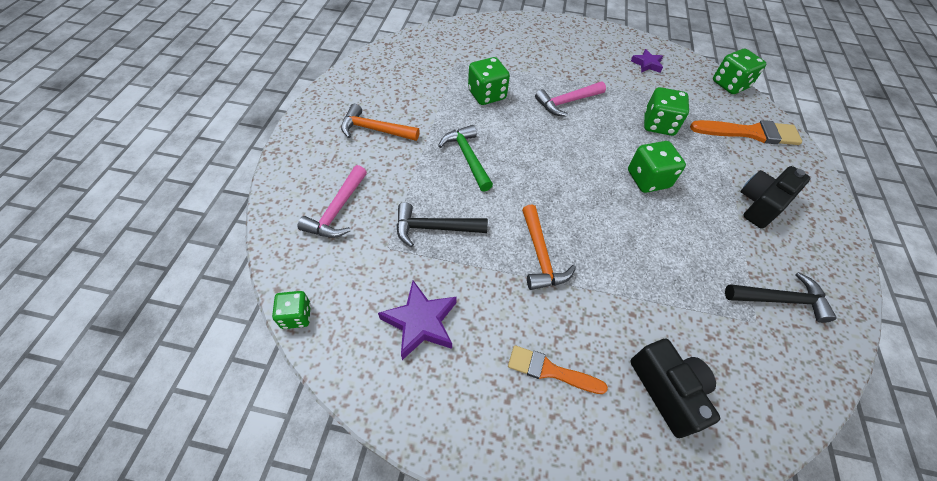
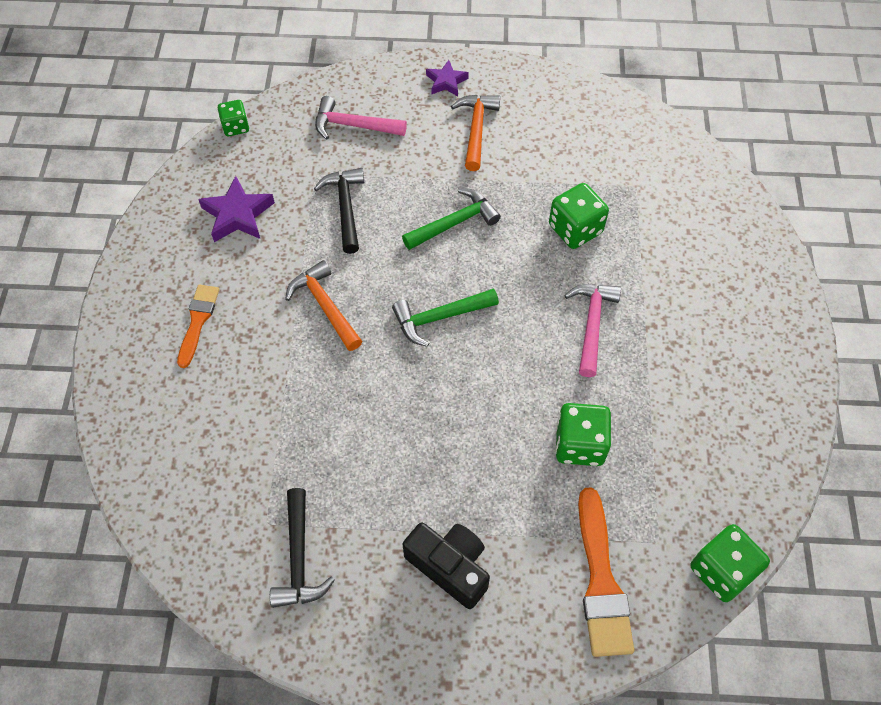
camera: 85 degrees right, 5 degrees up
orange hammer [522,204,576,290] -> orange hammer turned 75 degrees clockwise [285,260,362,351]
pink hammer [535,82,606,117] -> pink hammer turned 45 degrees clockwise [564,284,621,377]
green dice [628,141,686,193] -> none
black camera [630,339,720,438] -> none
purple star [631,49,663,73] -> purple star moved to [426,60,469,96]
none -> green hammer [392,288,499,347]

